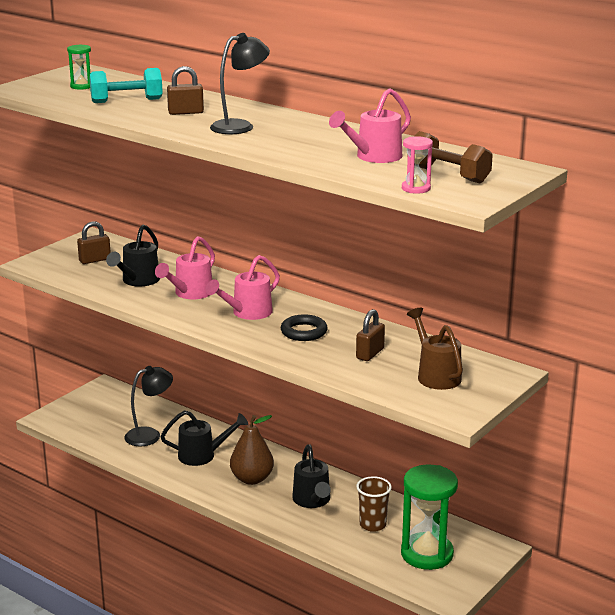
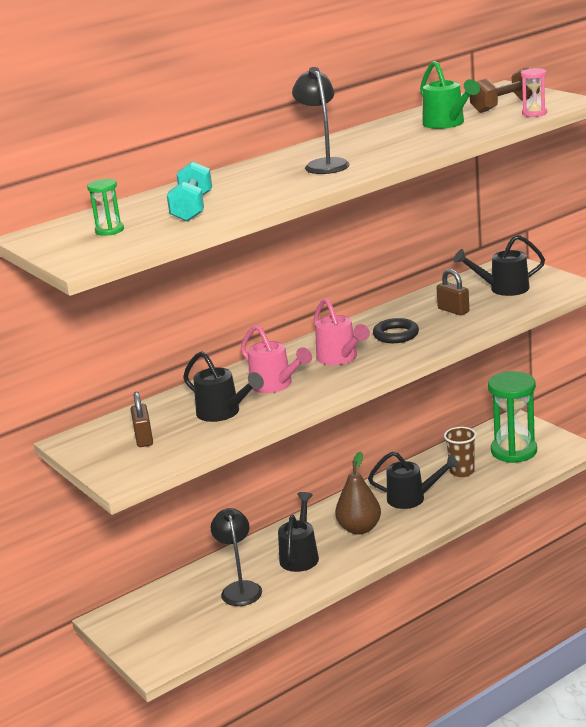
camera: 70 degrees left, 0 degrees up
brown padlock [167,66,204,115] -> none
pink watering can [329,88,411,163] -> green watering can [420,61,480,129]
brown watering can [407,308,463,390] -> black watering can [454,235,545,296]

